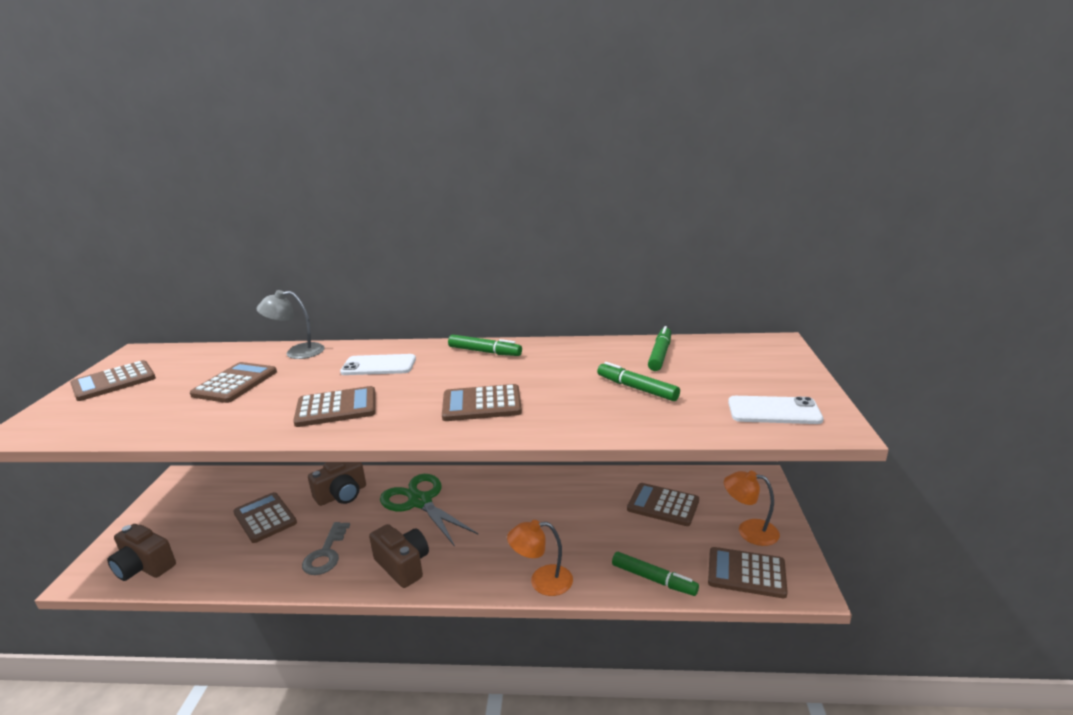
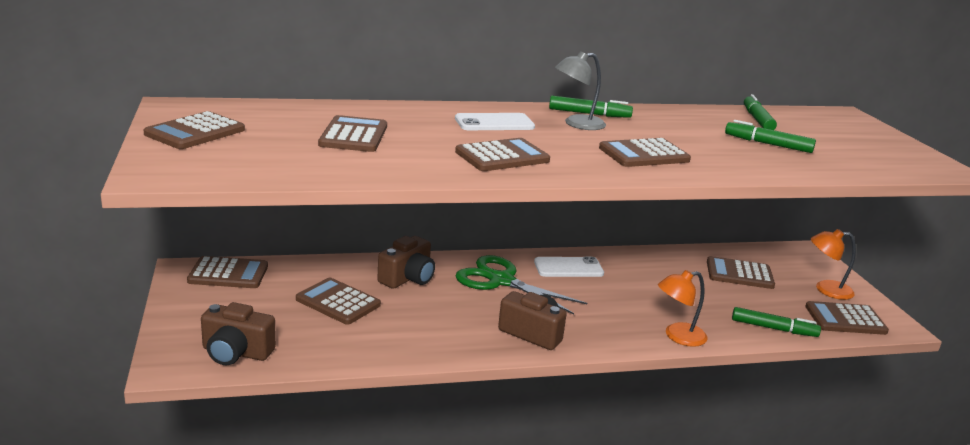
camera: 20 degrees left, 0 degrees up
grey lamp [256,290,324,359] -> grey lamp moved to [555,51,606,130]
grey key [302,522,350,575] -> none
white phone [728,396,823,424] -> white phone moved to [534,257,604,277]
none -> brown calculator [187,256,268,288]

